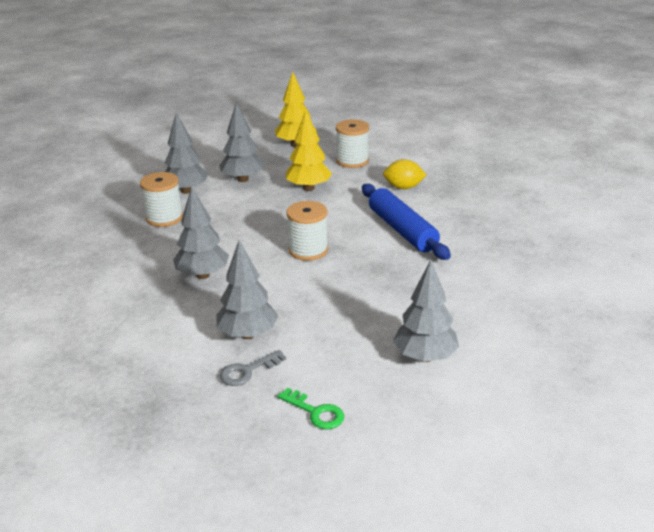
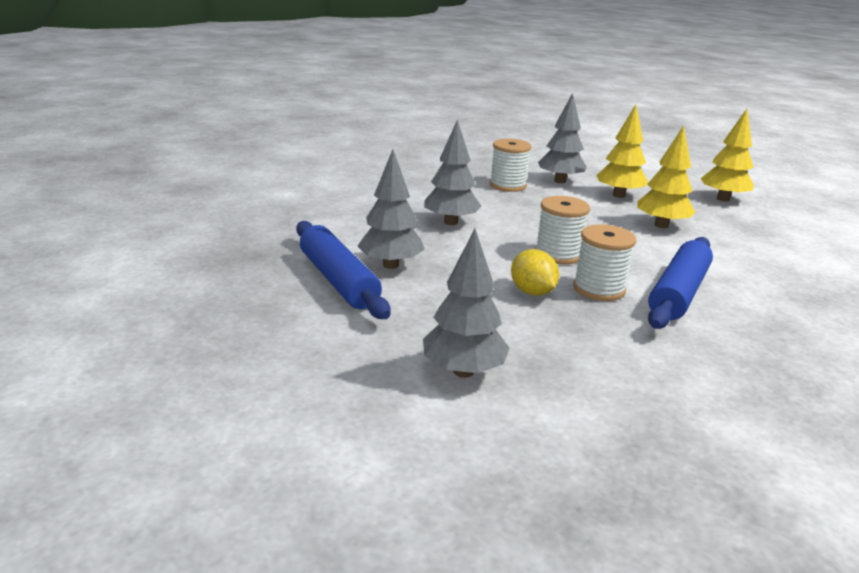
camera: 55 degrees right, 5 degrees down
grey tree [219,102,265,182] -> yellow tree [596,105,648,198]
grey key [220,350,286,386] -> blue rolling pin [296,221,390,319]
green key [277,388,344,429] -> none
white spool [336,120,369,168] -> white spool moved to [573,224,636,301]
yellow lemon [383,159,426,189] -> yellow lemon moved to [511,249,559,296]

